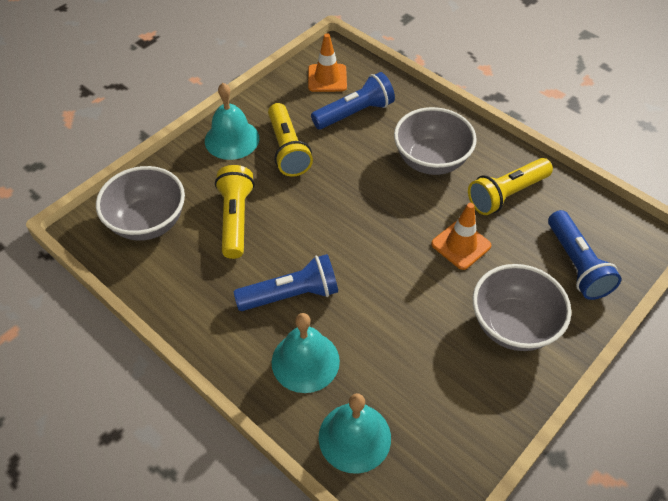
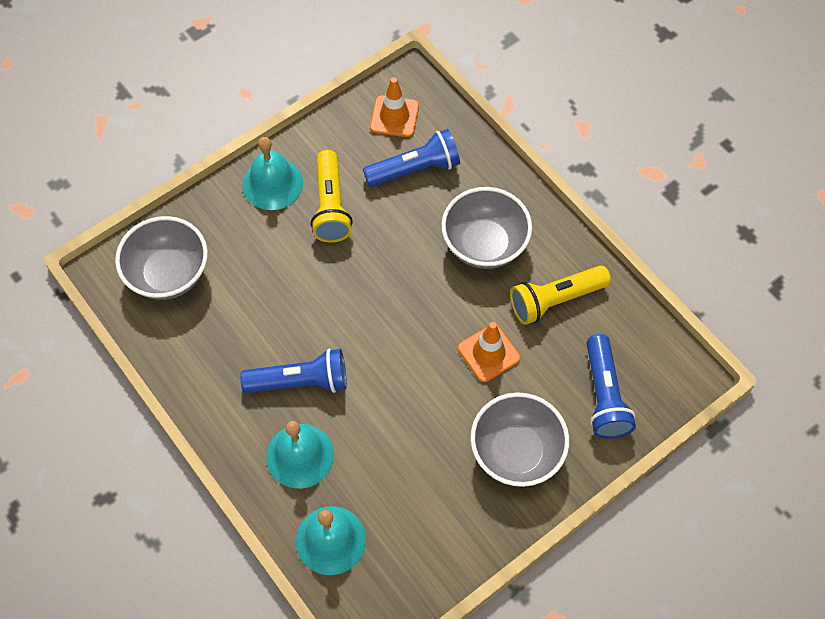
camera: 10 degrees right, 10 degrees up
yellow flashlight [215,165,255,259] -> none

